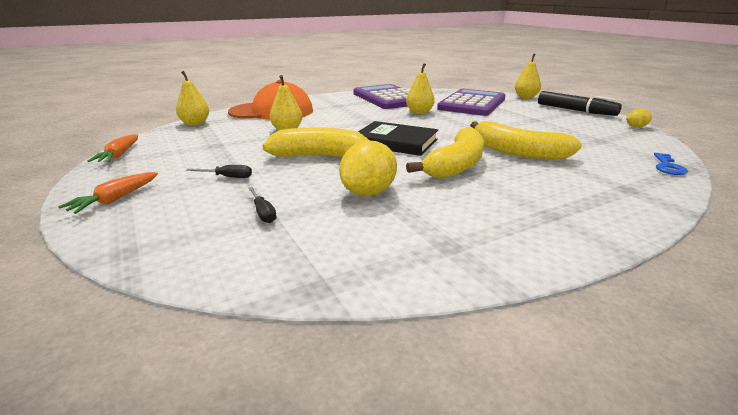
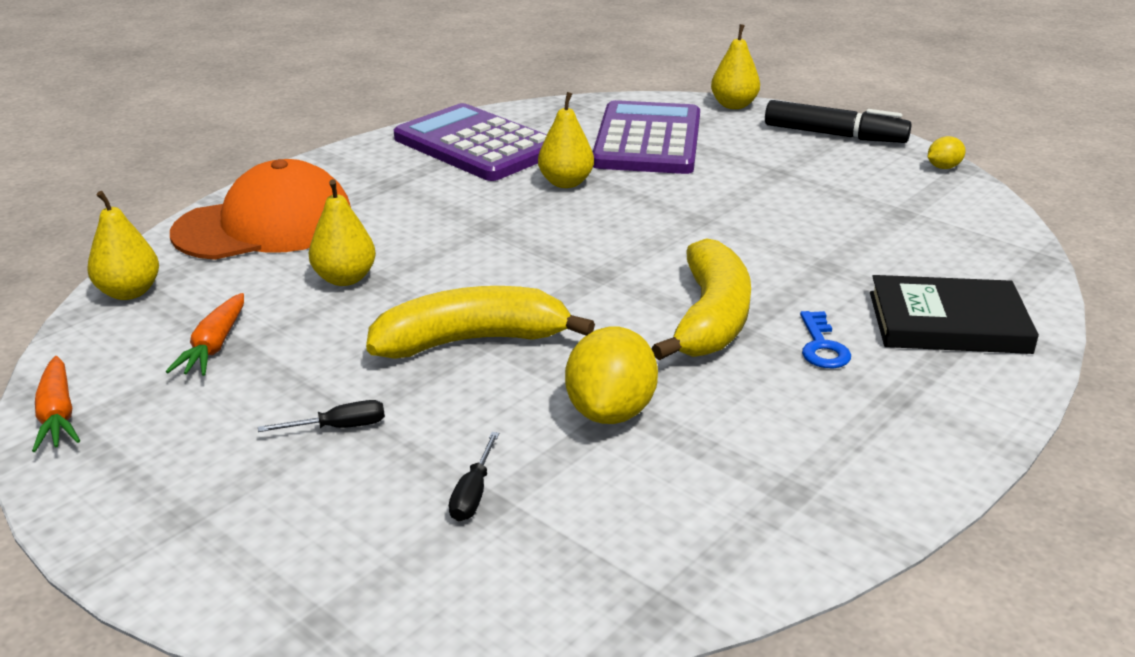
camera: 20 degrees left, 5 degrees up
orange carrot [58,172,158,214] -> orange carrot moved to [166,293,244,376]
black screwdriver [248,187,277,223] -> black screwdriver turned 60 degrees clockwise [449,432,499,521]
black book [358,121,438,156] -> black book moved to [870,275,1039,354]
yellow banana [470,121,582,160] -> none
blue key [654,153,688,175] -> blue key moved to [800,311,851,368]

